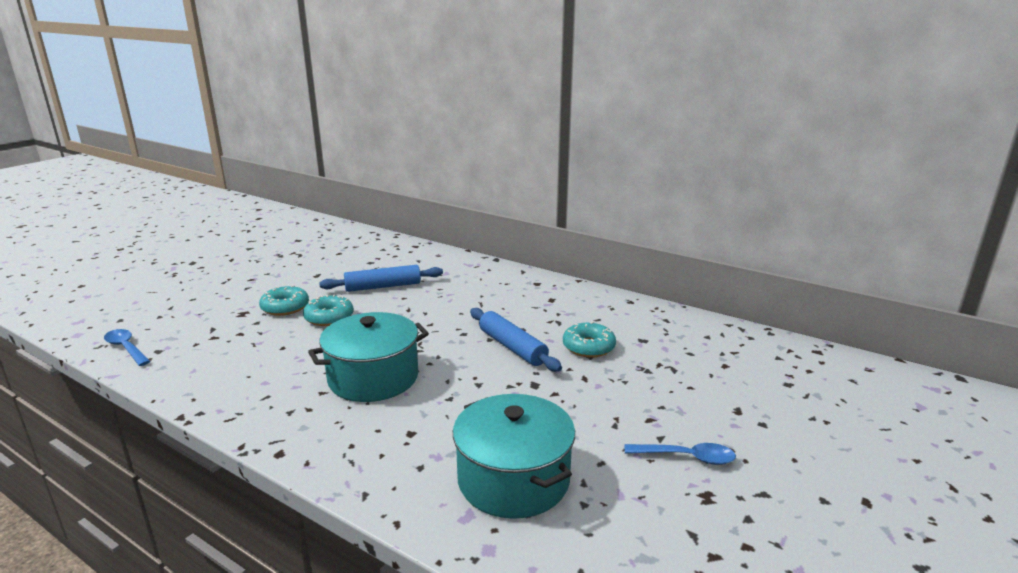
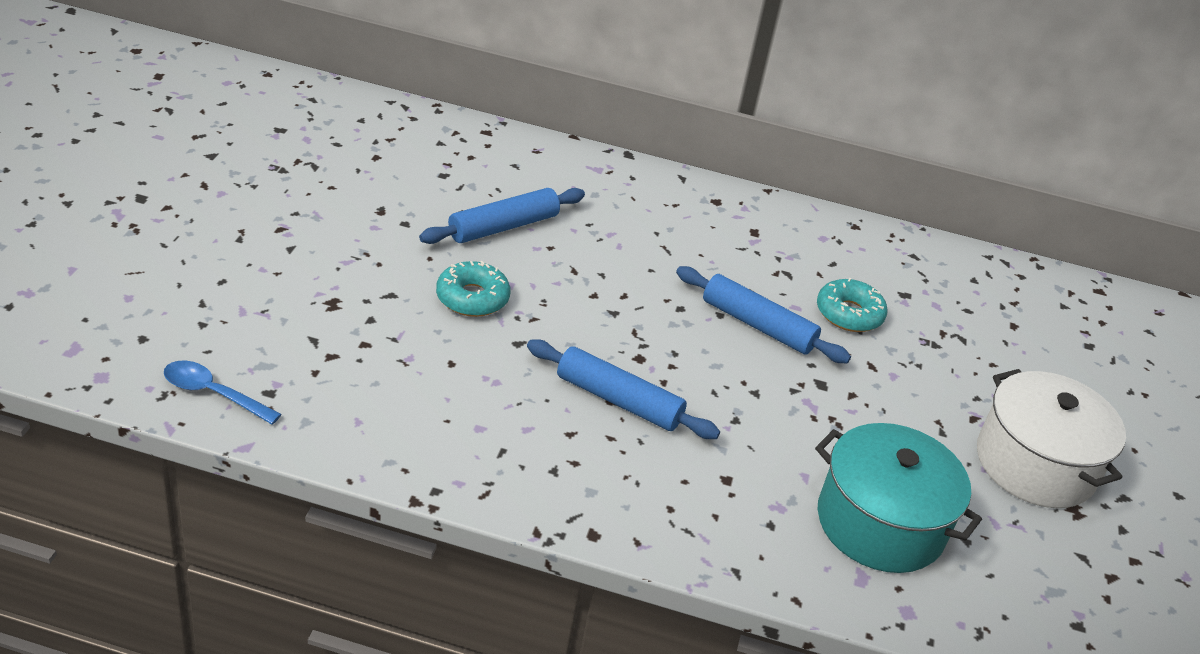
camera: 25 degrees left, 15 degrees up
turquoise donut [259,285,309,316] -> none
turquoise pot [308,312,429,402] -> blue rolling pin [527,339,720,439]
blue spoon [625,443,736,465] -> white pot [977,369,1126,508]

